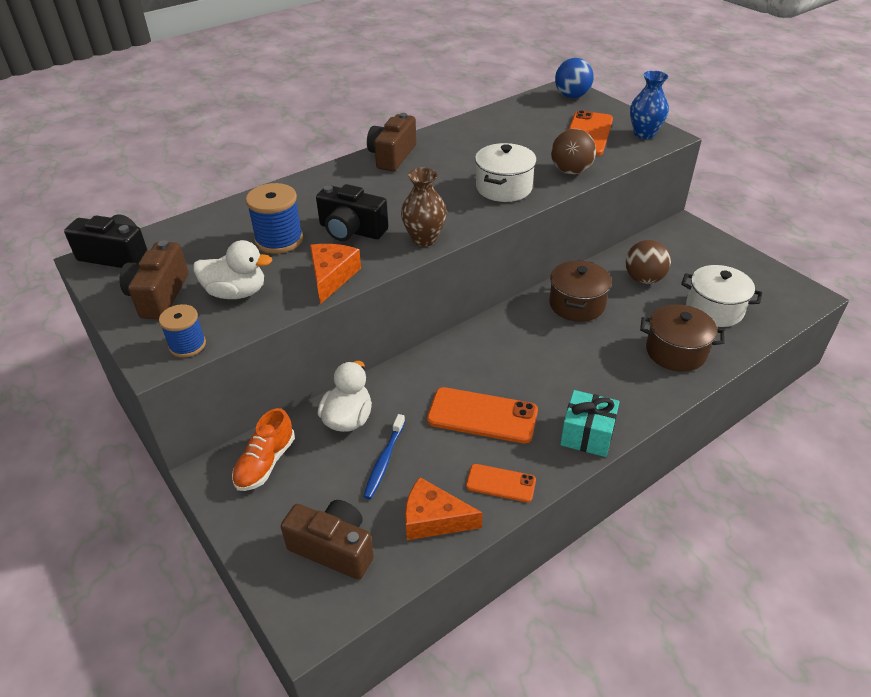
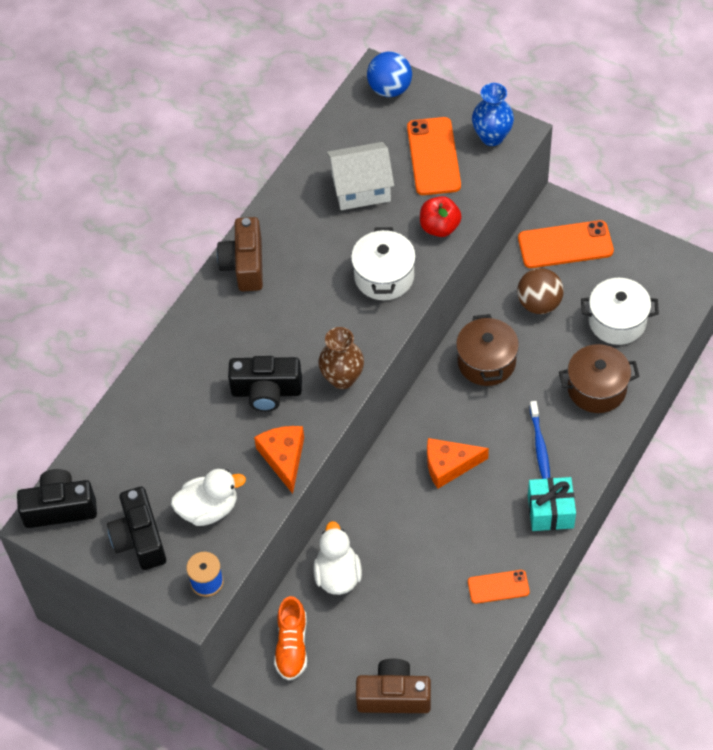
camera: 20 degrees left, 15 degrees up
brown camera [120,240,188,319] -> black camera [107,487,166,570]
blue spool [246,183,303,254] -> none
blue toothbrush [363,414,405,499] -> blue toothbrush moved to [530,401,550,479]
orange cheese [405,477,483,540] -> orange cheese moved to [427,438,489,489]
orange phone [427,387,538,444] -> orange phone moved to [518,220,614,268]
brown ball [551,129,596,175] -> red apple [420,196,462,237]
none -> white house [326,142,394,210]

